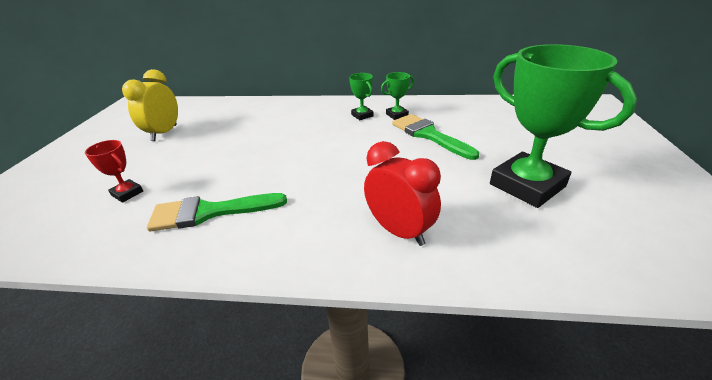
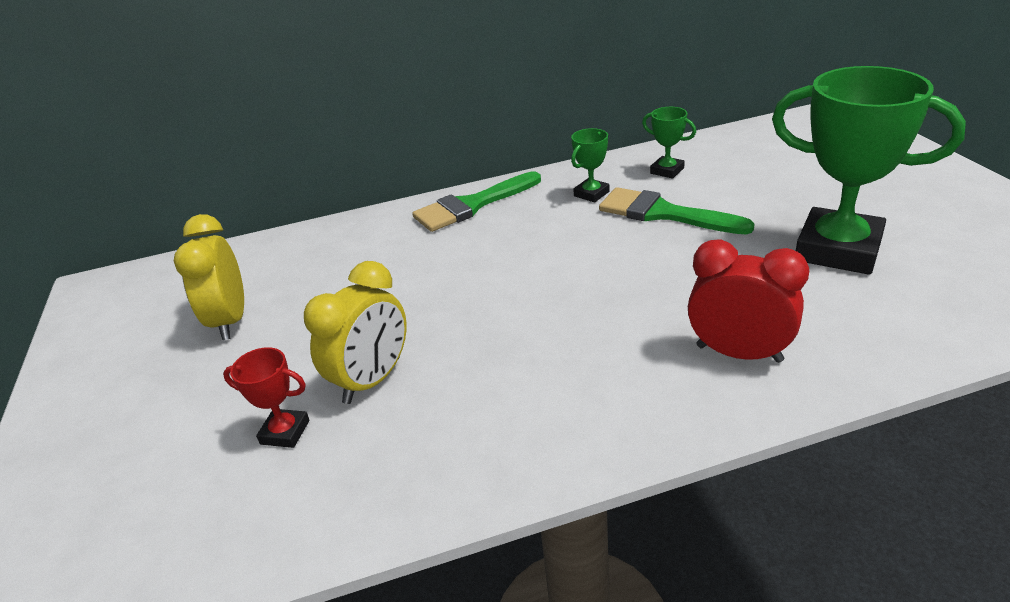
camera: 20 degrees left, 0 degrees up
green brush [147,193,287,232] -> green brush moved to [412,171,541,232]
green trophy [349,73,374,120] -> green trophy moved to [642,107,696,179]
none -> yellow clock [304,261,407,404]

